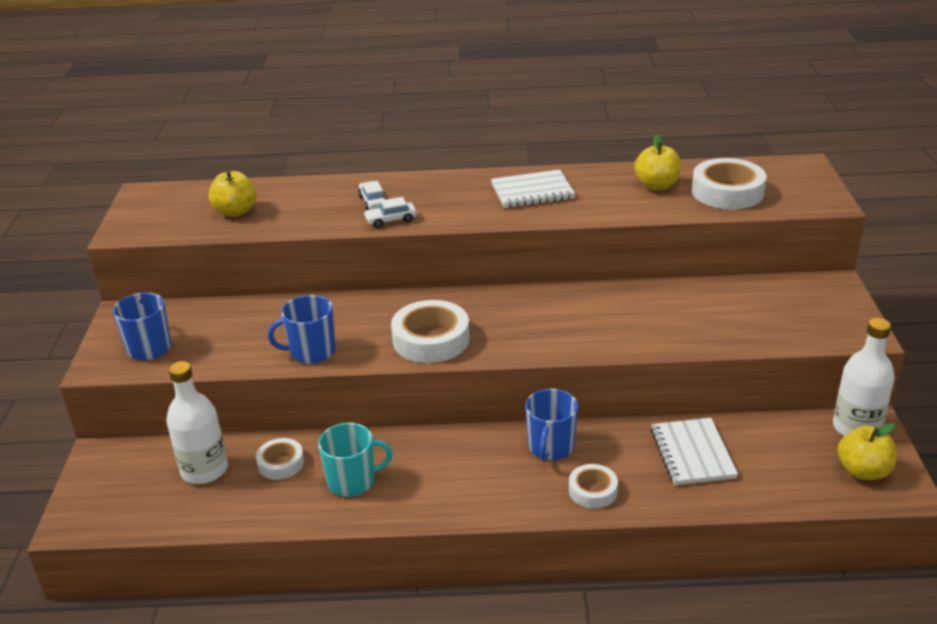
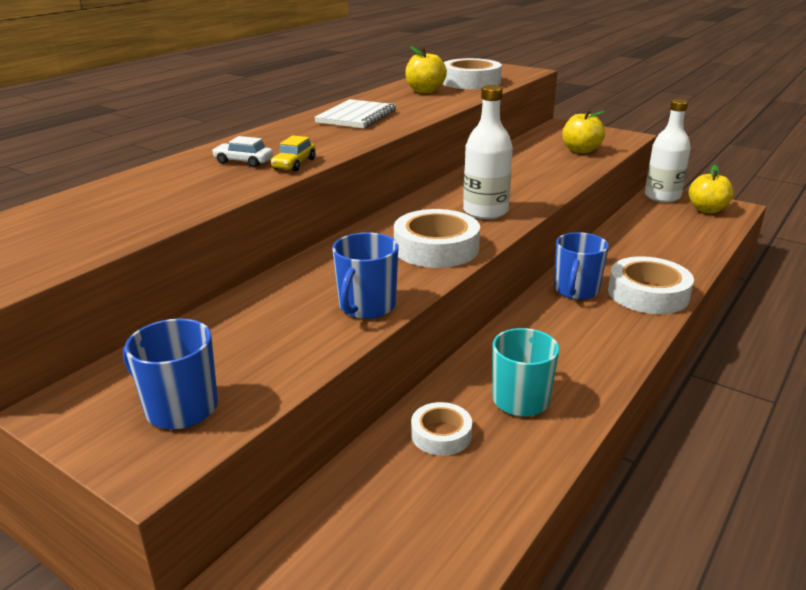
camera: 55 degrees left, 5 degrees down
white bottle [166,361,228,484] -> white bottle moved to [463,85,513,219]
yellow apple [209,171,257,217] -> yellow apple moved to [562,110,605,154]
white car [364,197,417,228] -> yellow car [271,135,316,171]
blue mug [525,389,578,461] -> blue mug turned 60 degrees clockwise [554,232,609,300]
white tape [569,464,618,508] -> white tape [608,256,694,314], size x1.74
white notebook [651,418,738,485] -> none

